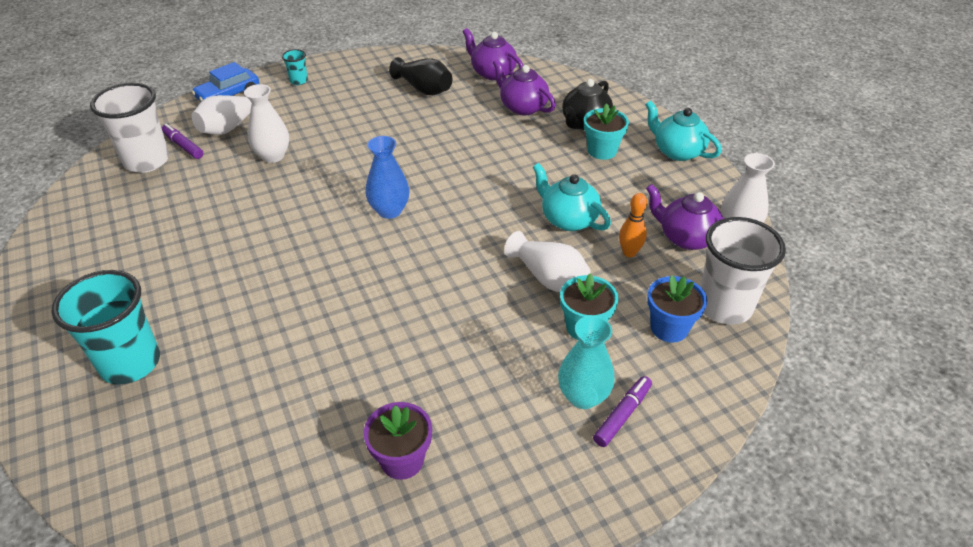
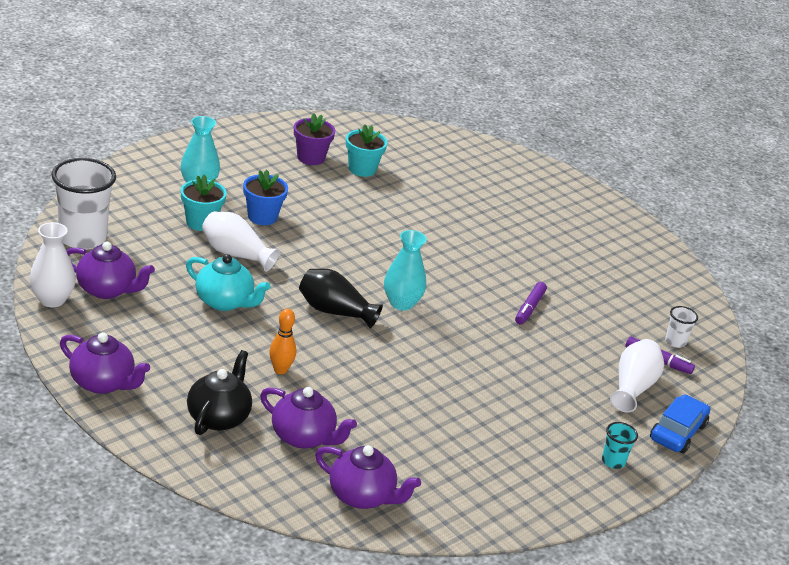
camera: 160 degrees right, 10 degrees down
turquoise cup [51,270,160,385] -> none
white cup [90,83,169,173] -> white cup [665,306,698,348], size x0.46
white vase [244,84,289,163] -> none
blue vase [365,136,410,219] -> turquoise vase [384,230,427,311]
black vase [389,57,453,95] -> black vase moved to [299,269,383,329]
turquoise flower pot [584,103,629,160] -> turquoise flower pot moved to [346,124,388,177]
purple marker [593,376,652,447] -> purple marker moved to [515,282,547,325]
orange bowling pin [619,193,647,257] -> orange bowling pin moved to [269,308,296,374]
turquoise teapot [645,100,722,161] -> purple teapot [60,332,150,394]
blue flower pot [647,275,707,343] -> blue flower pot moved to [243,170,288,225]

